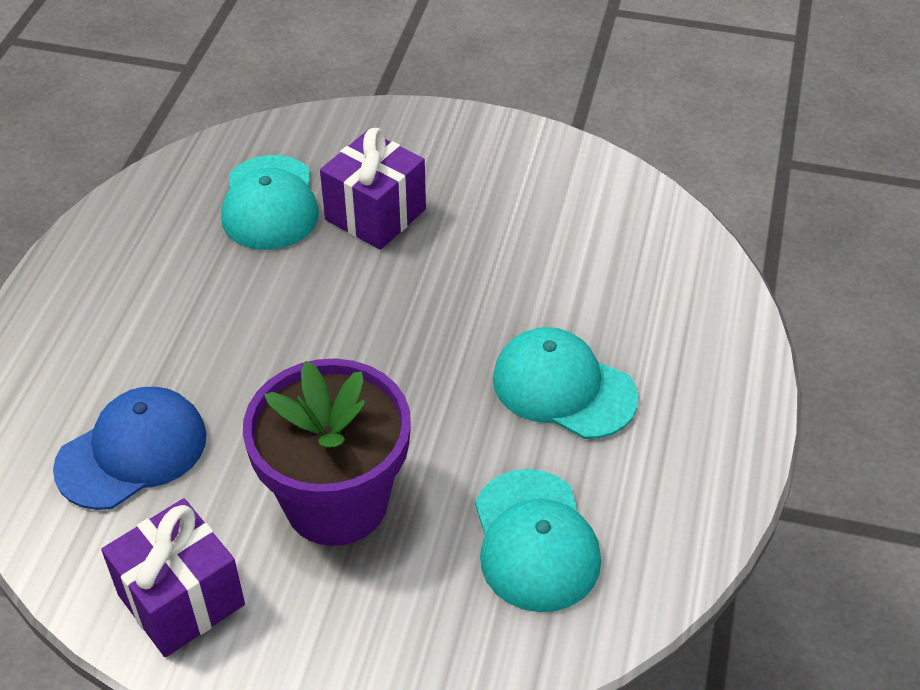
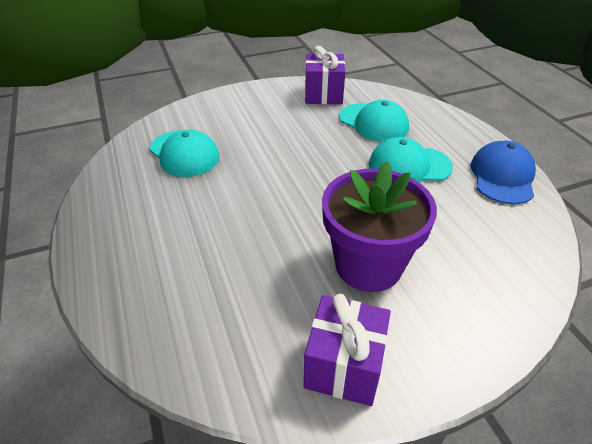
camera: 35 degrees left, 5 degrees down
blue cap [53,387,207,510] -> blue cap moved to [471,141,536,204]
purple gift [320,128,426,250] -> purple gift moved to [305,46,345,104]
turquoise cap [475,469,601,612] -> turquoise cap moved to [339,100,409,142]

